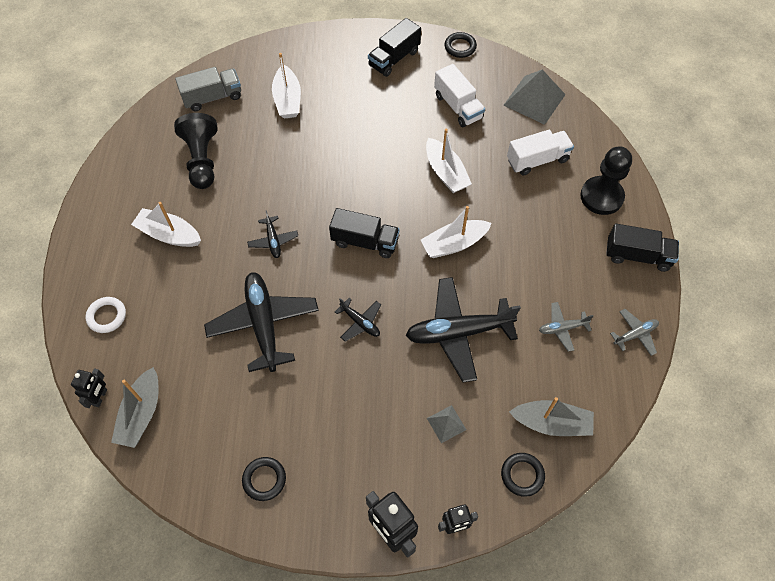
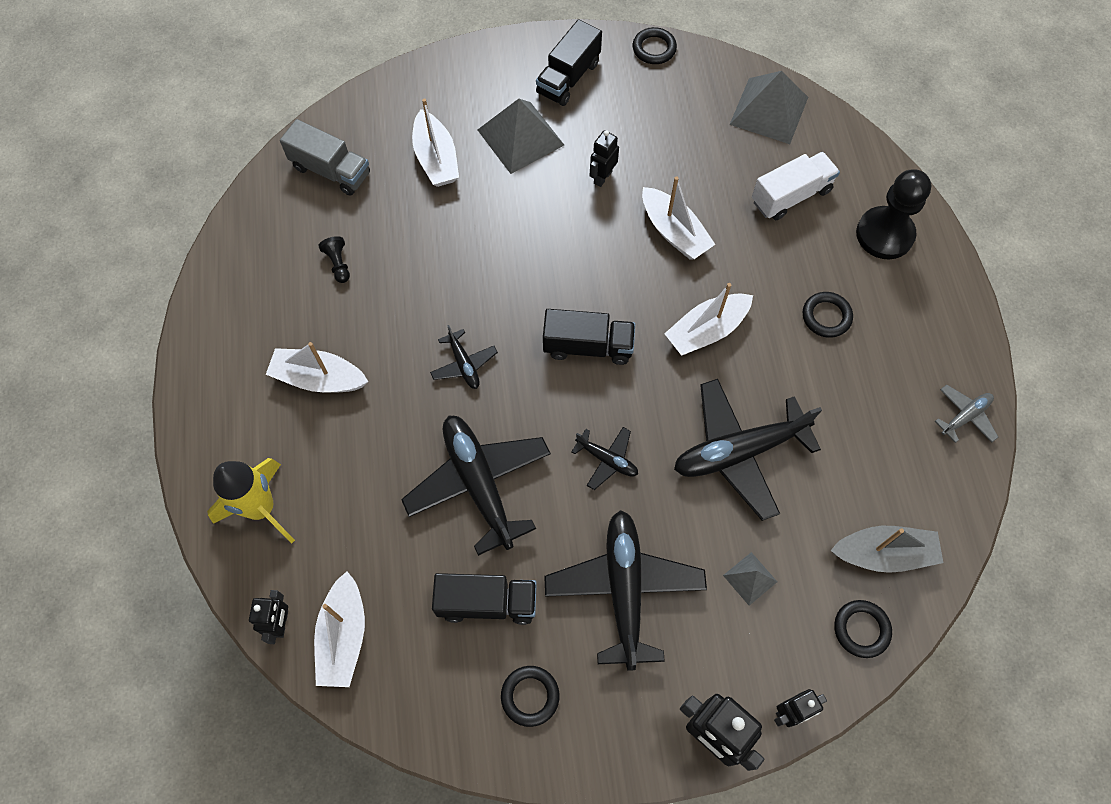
camera: 10 degrees left, 5 degrees up
white ring [86,297,126,333] -> yellow rocket [207,458,295,544]
grey boat [111,367,158,448] -> white boat [314,571,365,687]
black pawn [174,113,218,189] -> black pawn [319,236,350,283], size x0.45
grey truck [175,67,241,111] -> grey truck turned 60 degrees clockwise [280,119,370,196]
white truck [434,64,485,127] -> none
grey plane [539,302,593,352] -> none
black truck [606,224,679,272] -> black truck moved to [432,573,537,625]
none -> grey pyramid [478,99,564,174]
none -> black plane [544,510,707,671]
none -> black robot [590,130,619,187]
none -> black ring [803,292,853,338]

